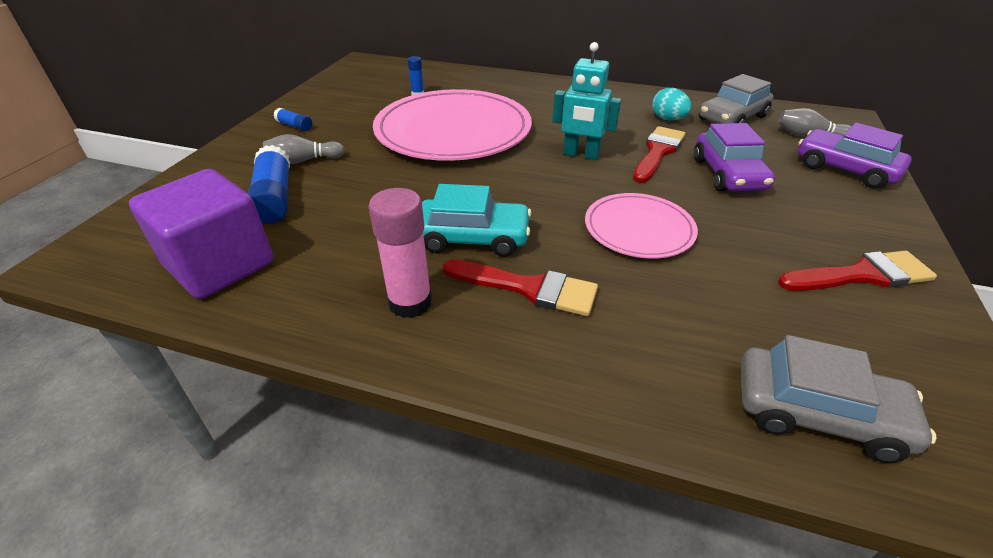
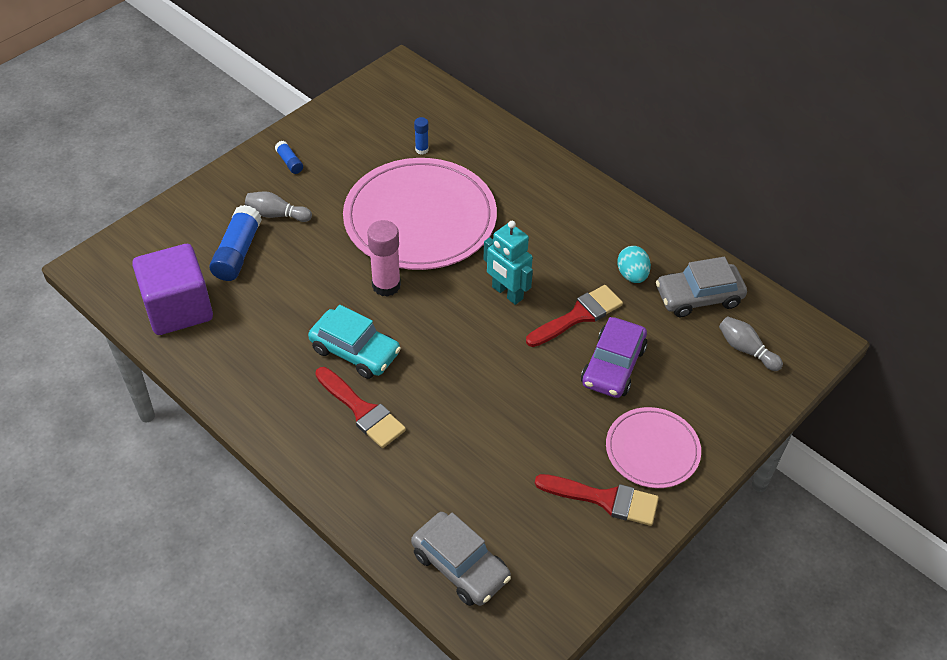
camera: 25 degrees right, 10 degrees up
pink glue stick [368,188,432,318] -> pink glue stick moved to [367,220,401,297]
pink plate [585,193,698,259] -> pink plate moved to [606,407,701,488]
purple car [798,123,912,189] -> none

